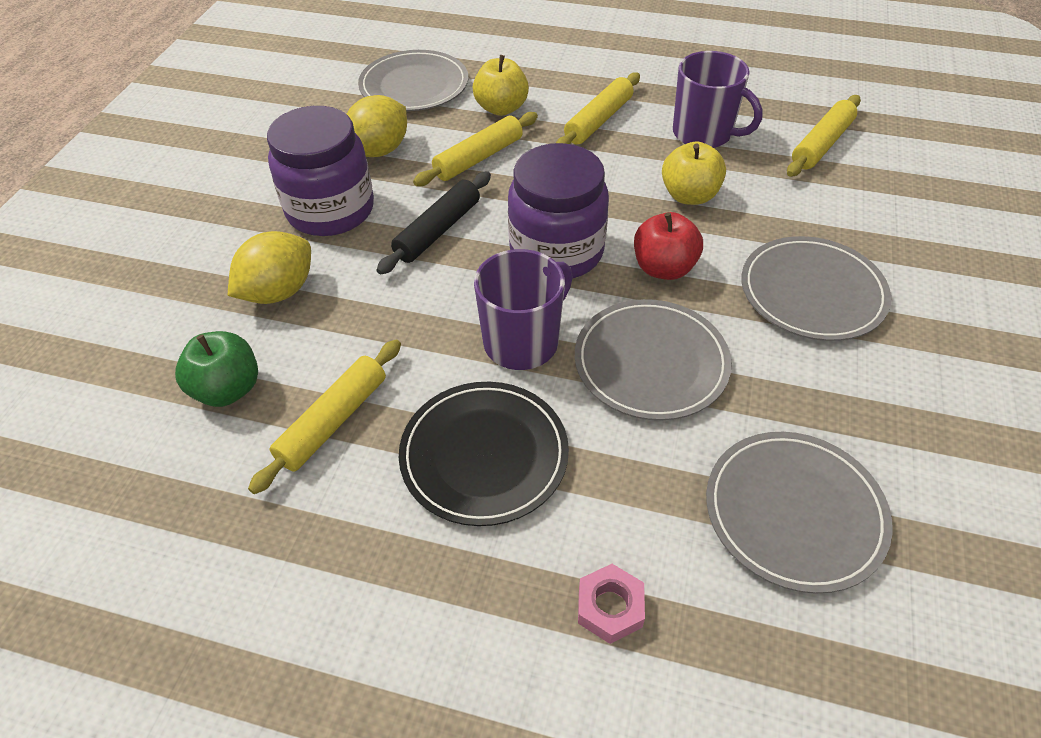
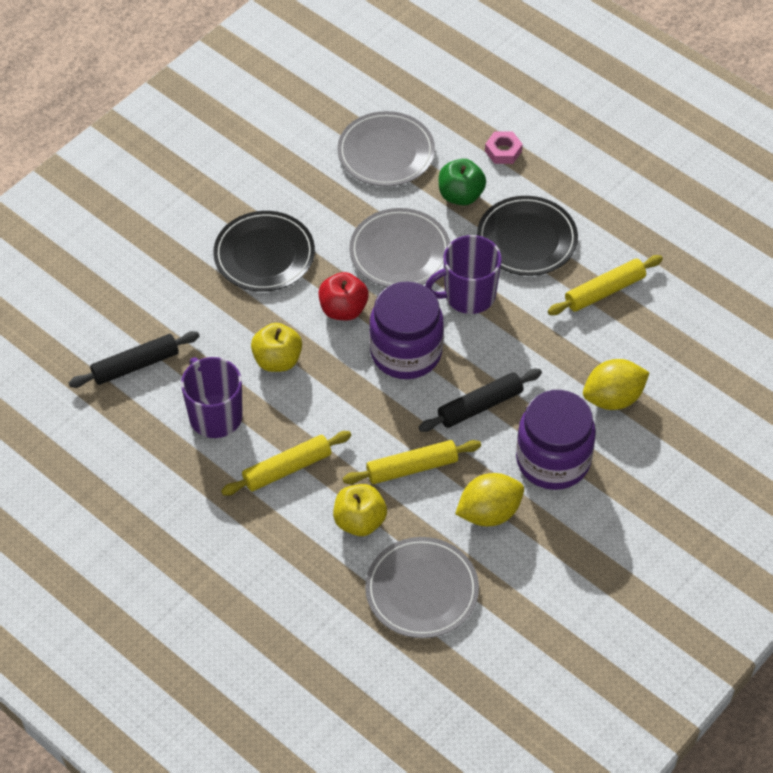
camera: 155 degrees left, 5 degrees up
green apple [175,331,258,407] -> green apple moved to [439,159,486,205]
grey plate [741,236,891,341] -> black plate [213,211,315,292]
yellow rolling pin [787,95,861,177] -> black rolling pin [68,331,200,388]

